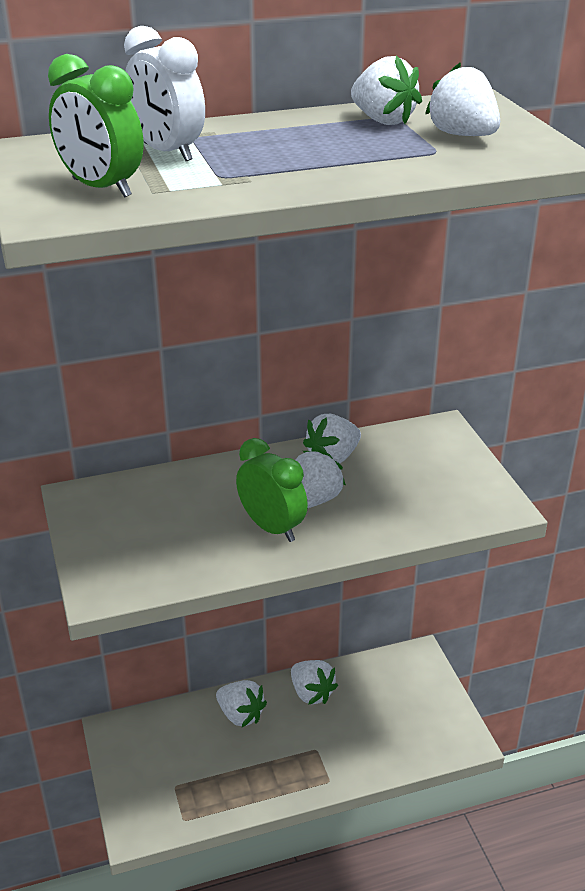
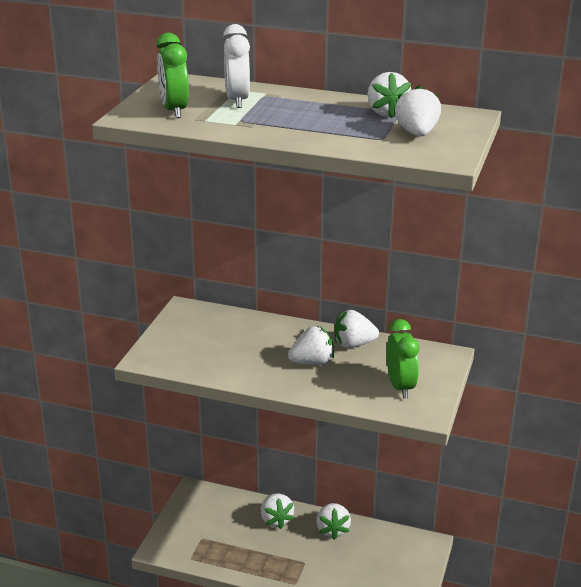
camera: 35 degrees right, 5 degrees down
green clock [236,438,308,542] -> green clock moved to [387,319,419,399]

